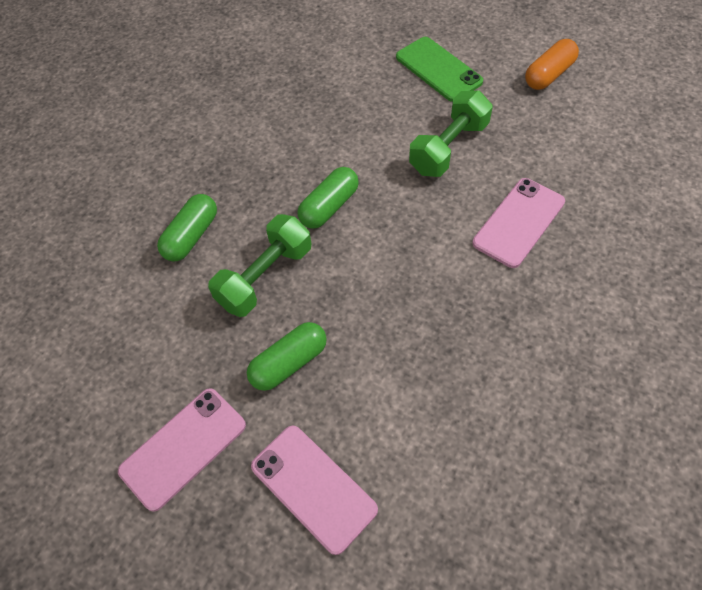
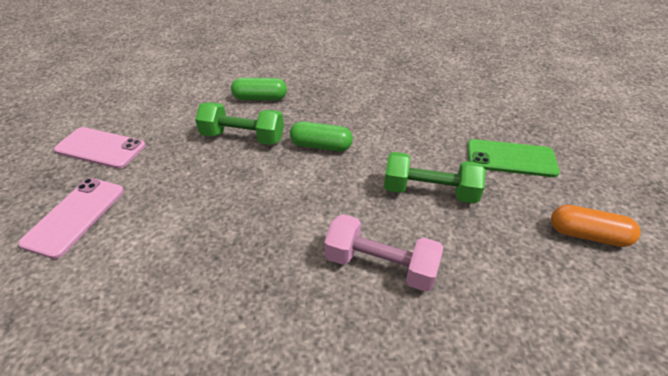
camera: 60 degrees right, 15 degrees down
green capsule [247,322,327,391] -> none
green phone [396,37,483,102] -> green phone turned 75 degrees clockwise [467,139,560,177]
pink phone [472,178,565,268] -> pink dumbbell [324,214,443,292]

